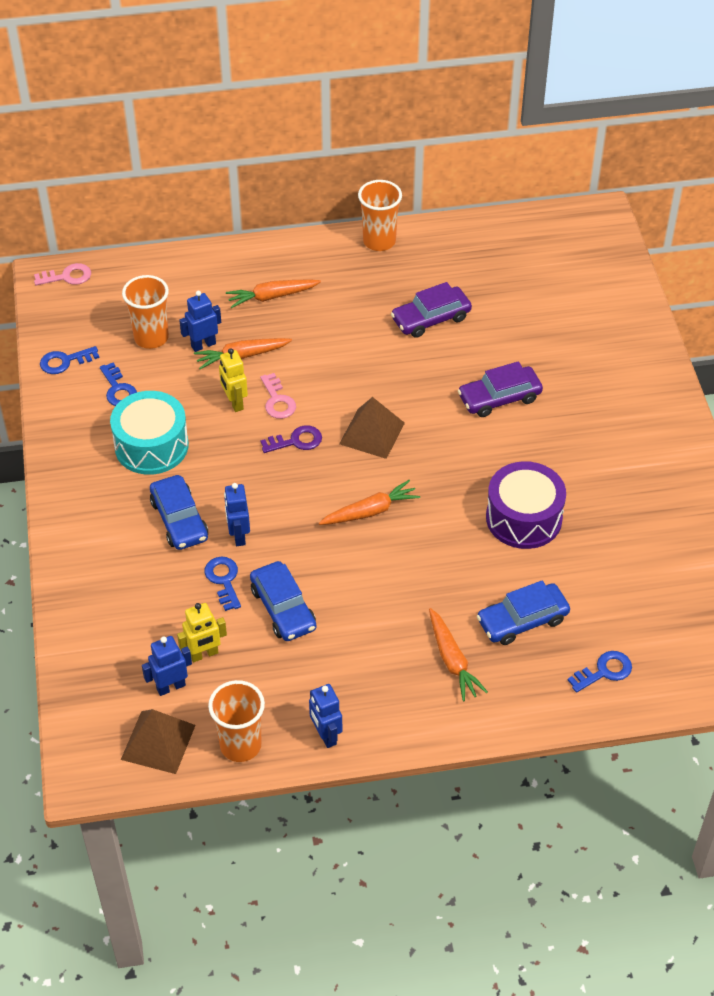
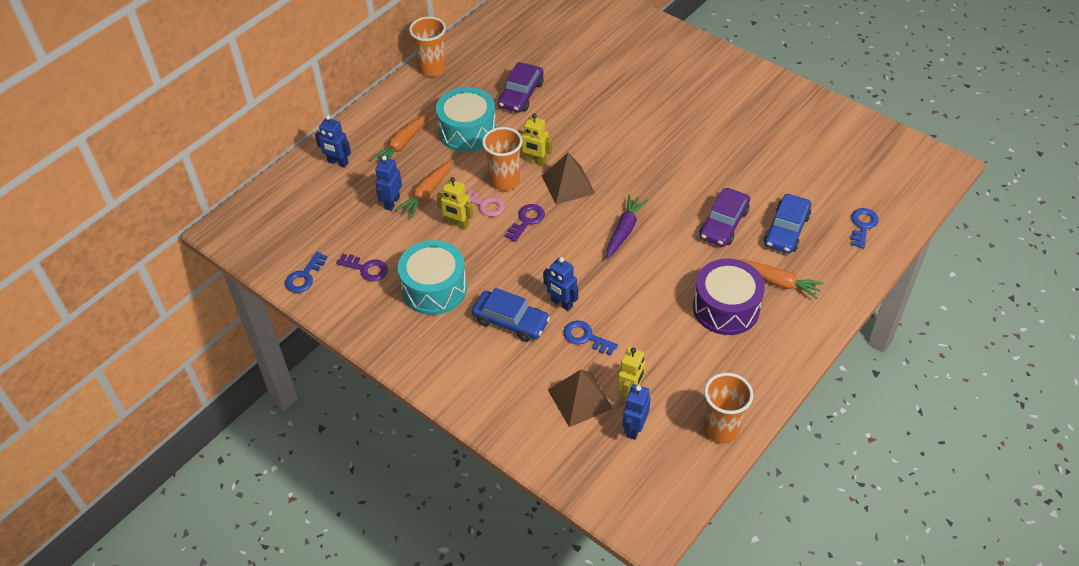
camera: 40 degrees left, 0 degrees up
pink key [34,263,91,285] -> none
blue key [100,363,137,406] -> purple key [336,254,388,282]
brown pyramid [121,709,196,774] -> brown pyramid moved to [548,370,613,427]
orange cup [122,275,169,349] -> orange cup moved to [482,127,523,191]
blue car [250,561,316,641] -> none
blue robot [309,684,342,748] -> blue robot moved to [315,115,351,167]
orange carrot [319,480,420,525] -> purple carrot [606,194,648,259]
purple car [458,361,543,417] -> purple car moved to [700,188,750,247]
purple drum [486,461,566,549] -> purple drum moved to [693,258,765,335]
none -> turquoise drum [436,87,496,152]
none -> yellow robot [518,113,552,166]

